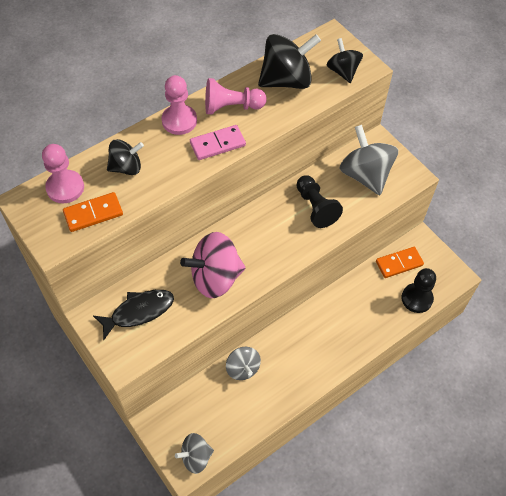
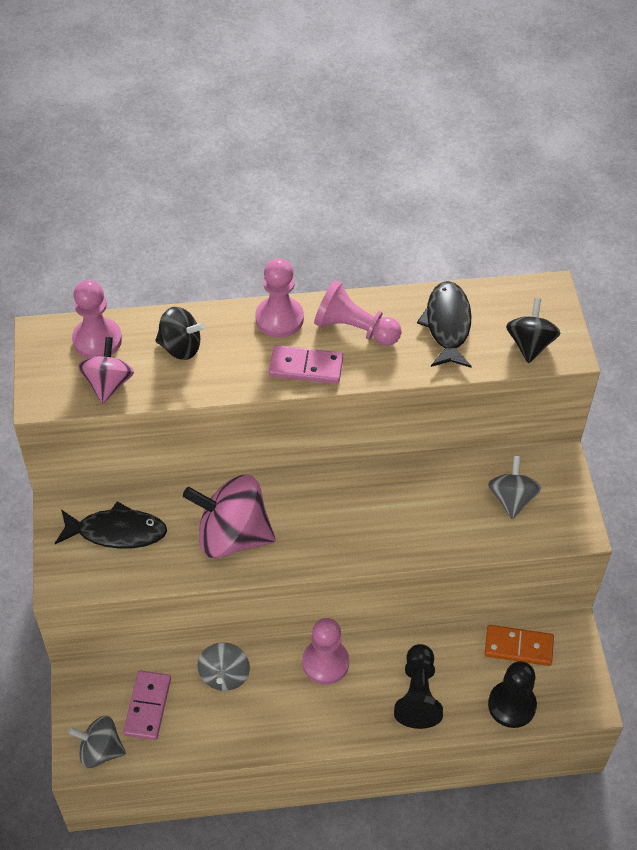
camera: 30 degrees right, 5 degrees down
orange domino [63,192,123,232] -> pink spinning top [78,337,134,404]
black spinning top [258,34,321,89] -> black fish [417,281,472,368]
black pawn [296,175,343,228] -> black pawn moved to [394,644,443,729]
grey spinning top [340,125,398,195] -> grey spinning top [488,456,541,519], size x0.59
none -> pink domino [123,671,171,740]
none -> pink pawn [302,618,349,685]

